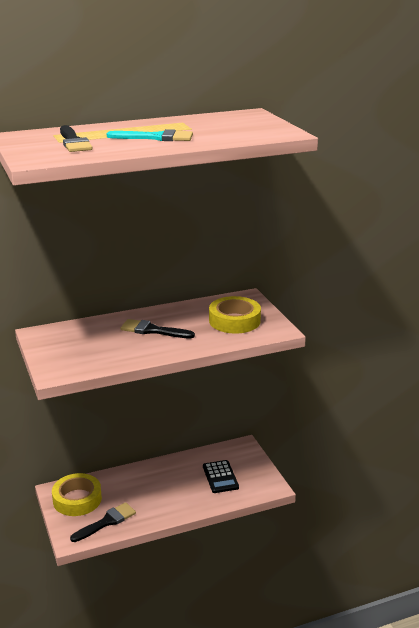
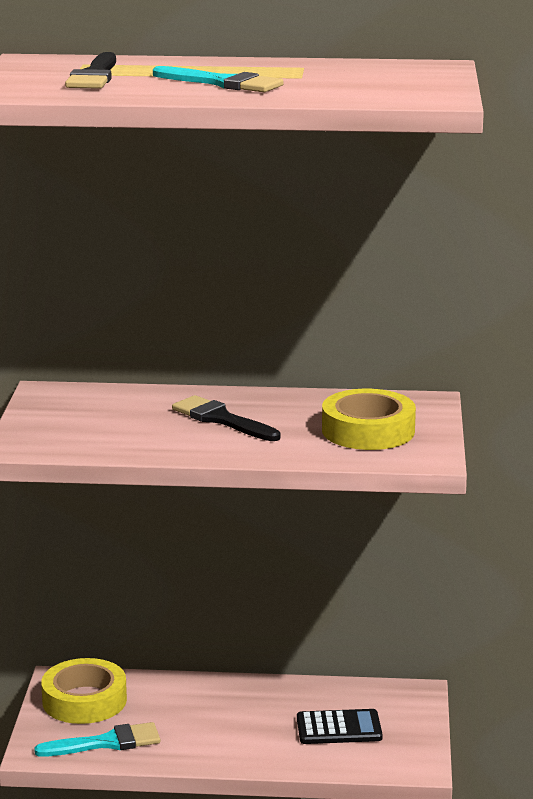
camera: 25 degrees right, 5 degrees down
black brush [70,502,136,542] -> turquoise brush [34,722,160,757]
black calculator [203,460,239,493] -> black calculator turned 105 degrees counterclockwise [297,709,383,744]

